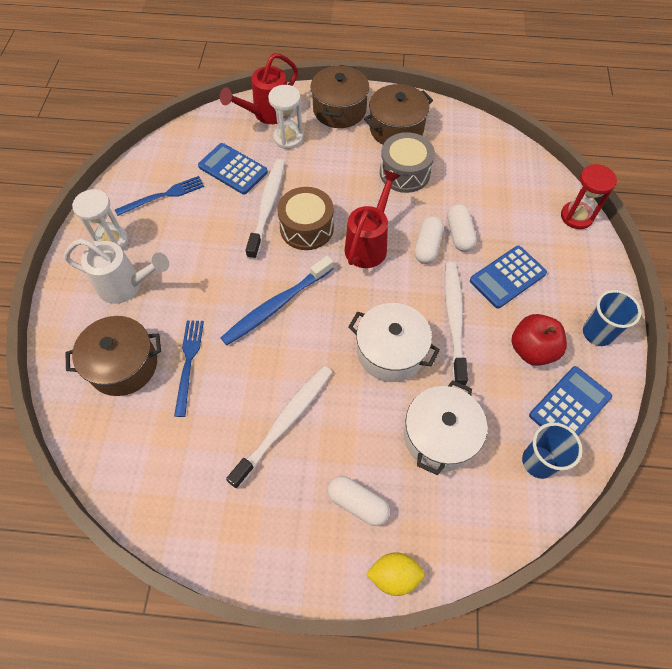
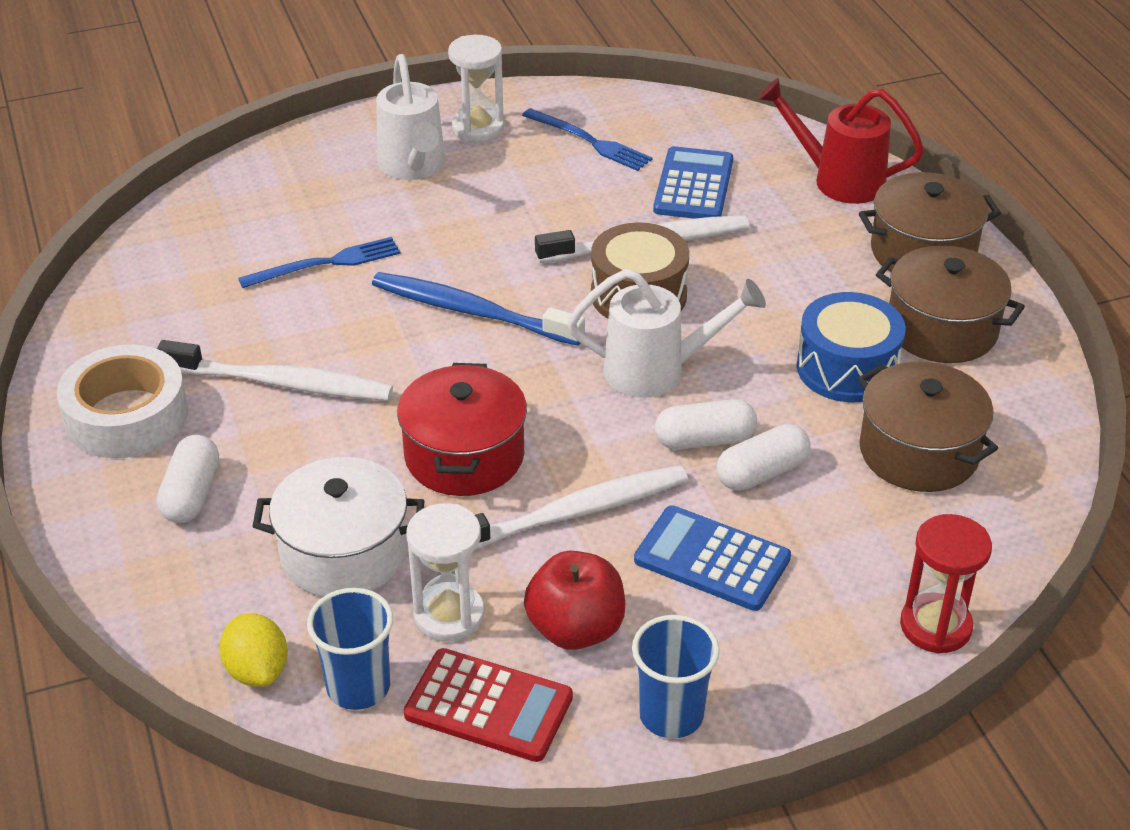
camera: 65 degrees right, 20 degrees down
brown pot [65,316,161,396] -> brown pot moved to [858,362,998,492]
white hourglass [268,85,303,149] -> white hourglass moved to [406,503,484,642]
red watering can [344,170,401,268] -> white watering can [568,269,766,398]
white pot [348,303,440,382] -> red pot [397,363,527,496]
yellow lemon [366,552,425,596] -> yellow lemon moved to [219,613,288,687]
grey drum [380,132,435,193] -> blue drum [797,292,906,402]
blue calculator [529,366,612,436] -> red calculator [404,648,573,762]
none -> white tape [57,344,188,458]

